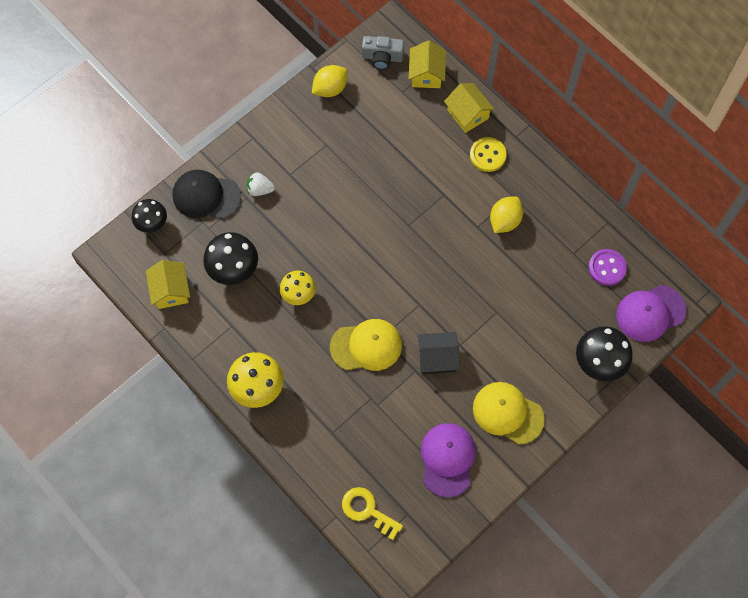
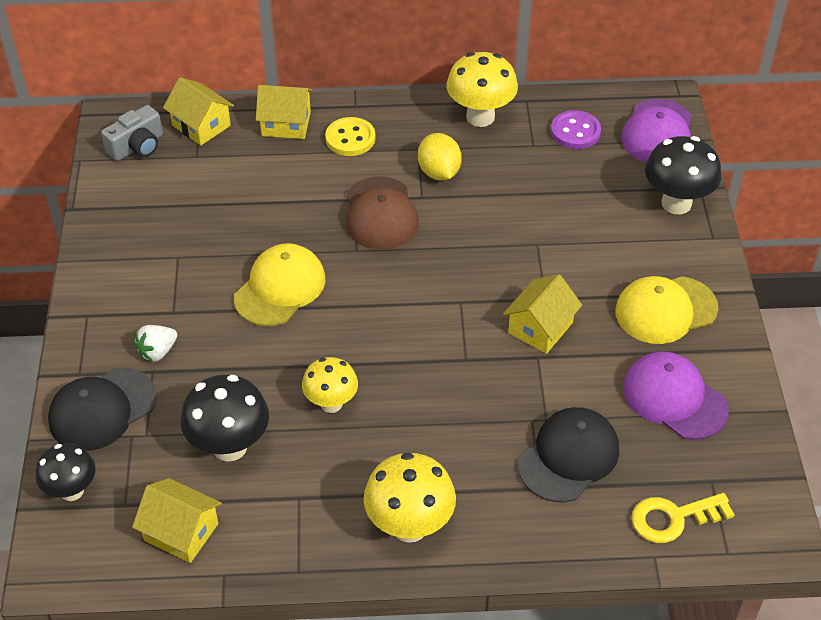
camera: 50 degrees left, 20 degrees down
yellow lemon [312,65,348,97] -> none
yellow cap [330,319,402,371] -> yellow cap moved to [234,243,326,326]
black house [417,332,460,374] -> yellow house [503,274,582,354]
none -> brown cap [346,177,419,250]
none -> yellow mushroom [447,52,518,127]
none -> black cap [518,407,619,503]

